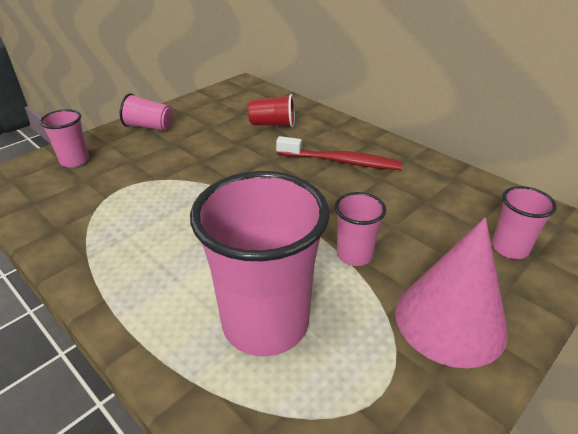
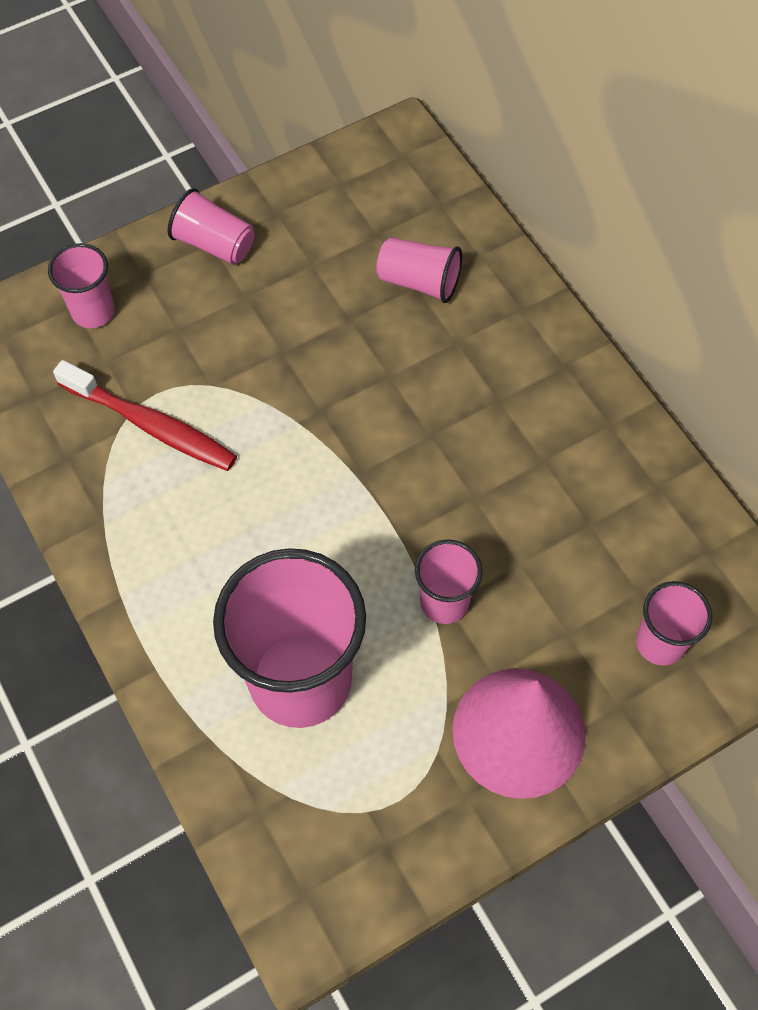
camera: 15 degrees right, 25 degrees up
red cup [248,94,295,128] -> pink cup [377,237,462,303]
red toothbrush [276,136,403,170] -> red toothbrush moved to [53,360,237,471]

